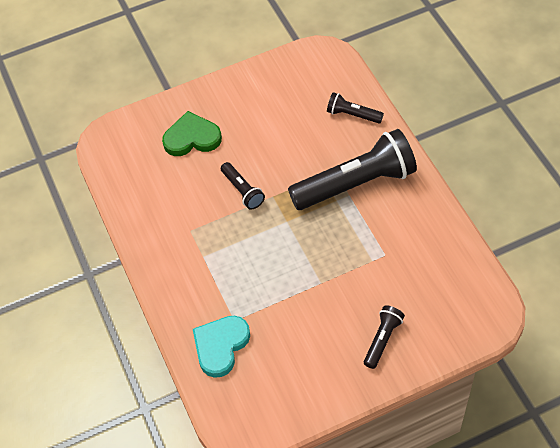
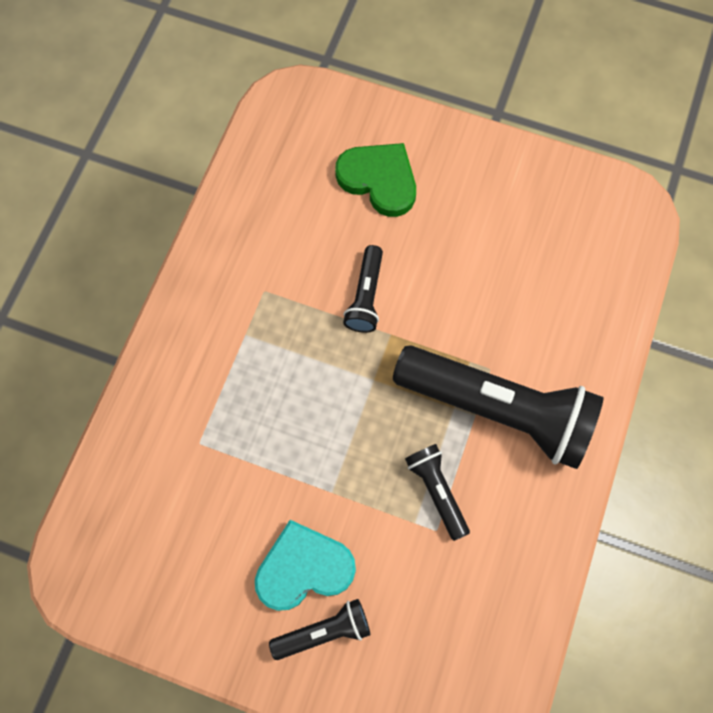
camera: 40 degrees right, 15 degrees up
turquoise heart [193,316,250,378] -> turquoise heart moved to [255,520,356,611]
black flashlight [327,92,384,123] -> black flashlight moved to [405,444,470,541]

